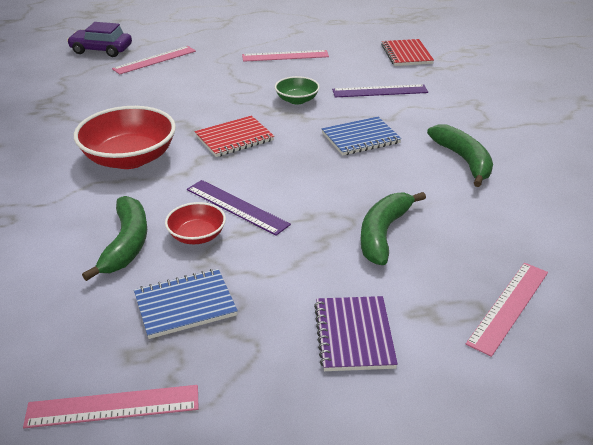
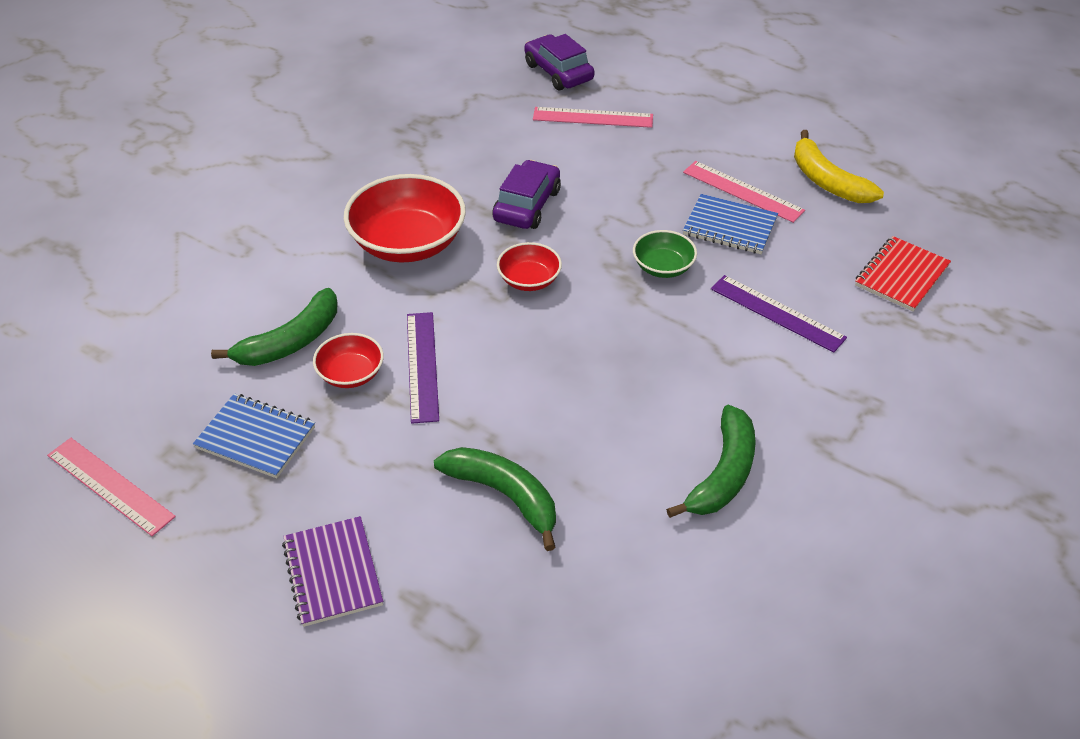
camera: 45 degrees right, 10 degrees up
red notebook [195,116,274,157] -> red bowl [497,242,562,291]
purple notebook [314,296,398,371] -> purple notebook turned 60 degrees counterclockwise [282,516,383,627]
blue notebook [322,117,401,156] -> blue notebook moved to [683,194,778,254]
green banana [360,192,426,265] -> green banana turned 60 degrees clockwise [434,447,556,551]
pink ruler [466,263,548,357] -> none
none -> purple car [493,160,561,229]
none -> yellow banana [794,130,884,203]

